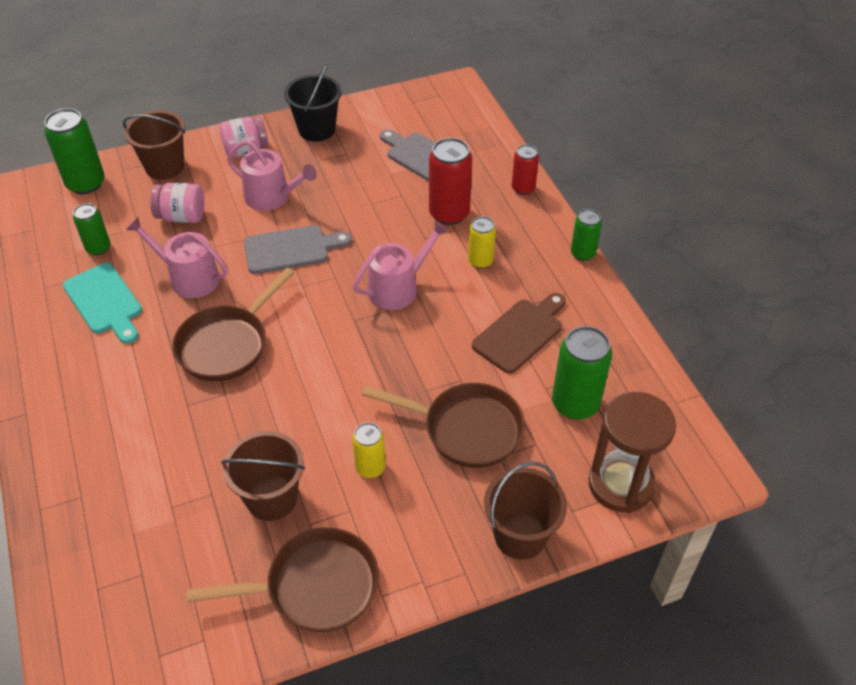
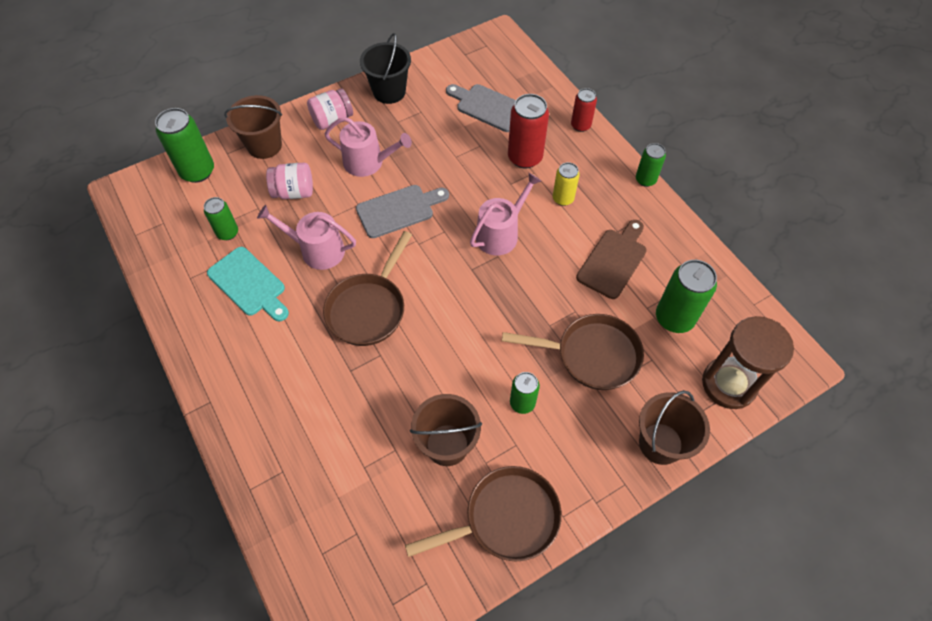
camera: 10 degrees left, 10 degrees up
yellow can [352,422,386,478] -> green can [510,372,540,414]

